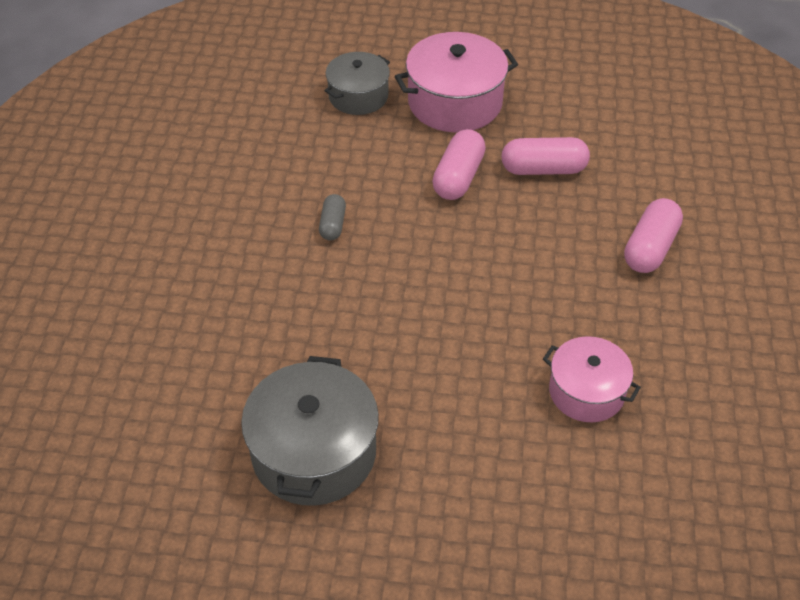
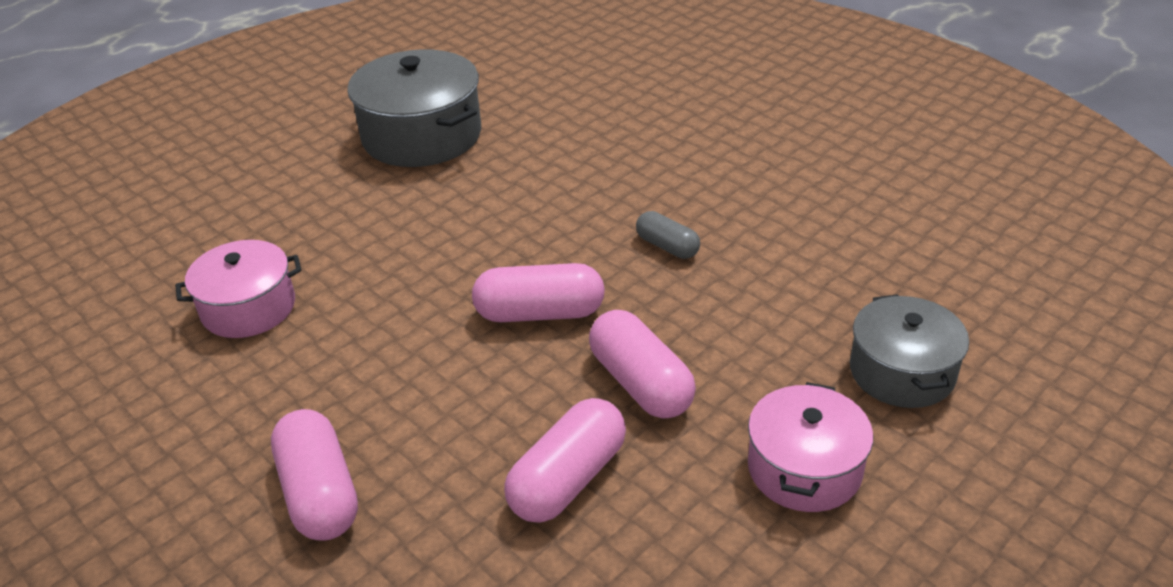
camera: 130 degrees right, 10 degrees down
pink pot [395,32,518,132] -> pink pot [748,382,873,512], size x0.64
none -> pink capsule [472,263,605,322]

